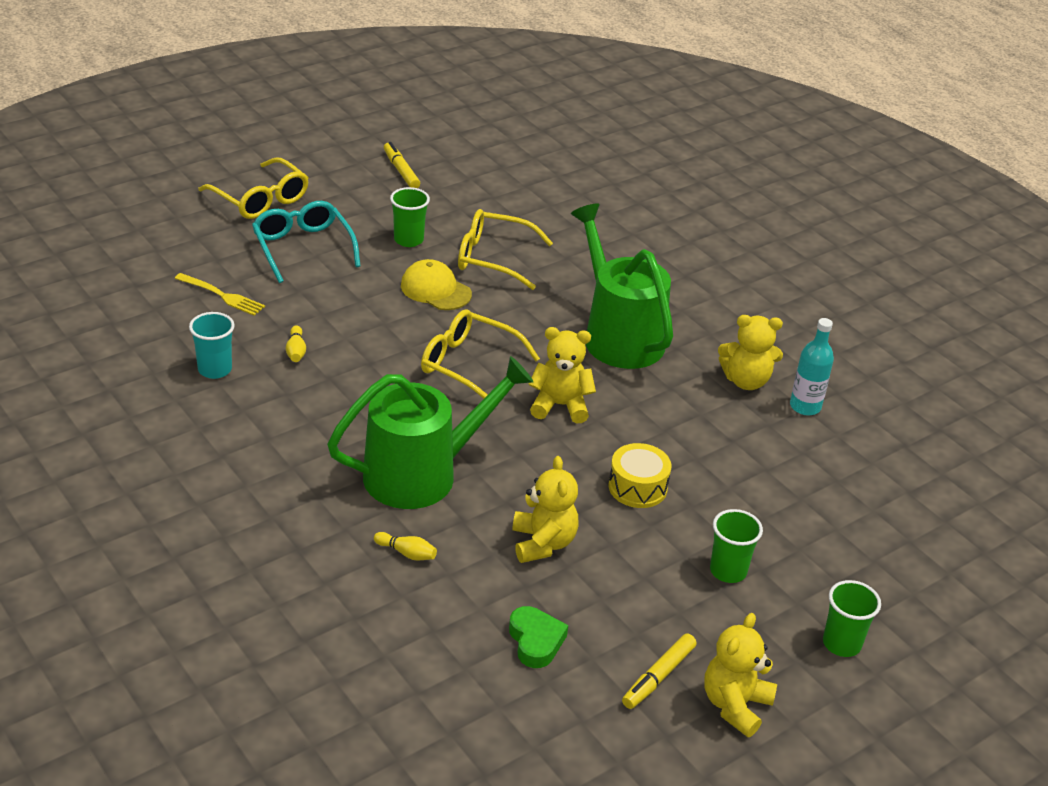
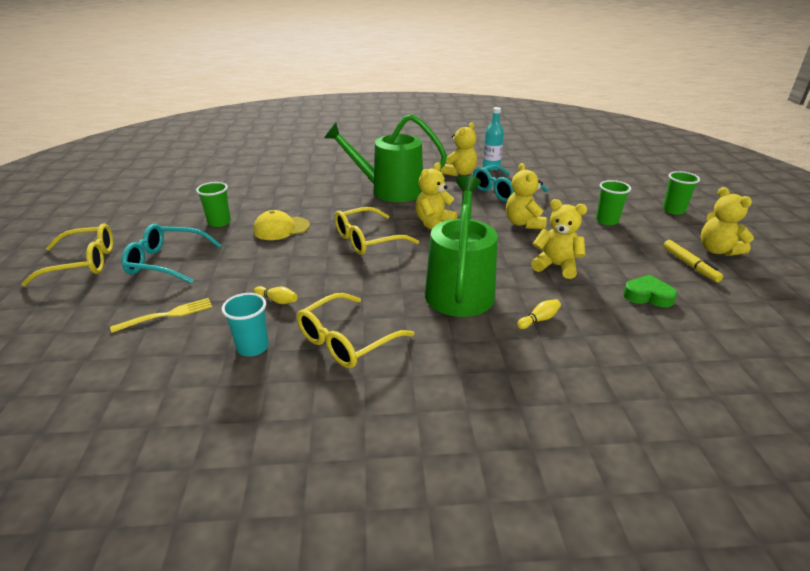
camera: 55 degrees left, 5 degrees down
yellow marker [384,142,420,188] -> none
yellow glasses [458,209,553,290] -> yellow glasses moved to [297,293,414,368]
yellow drum [608,443,671,508] -> yellow teddy bear [506,163,547,229]
none -> turquoise glasses [473,165,548,202]

